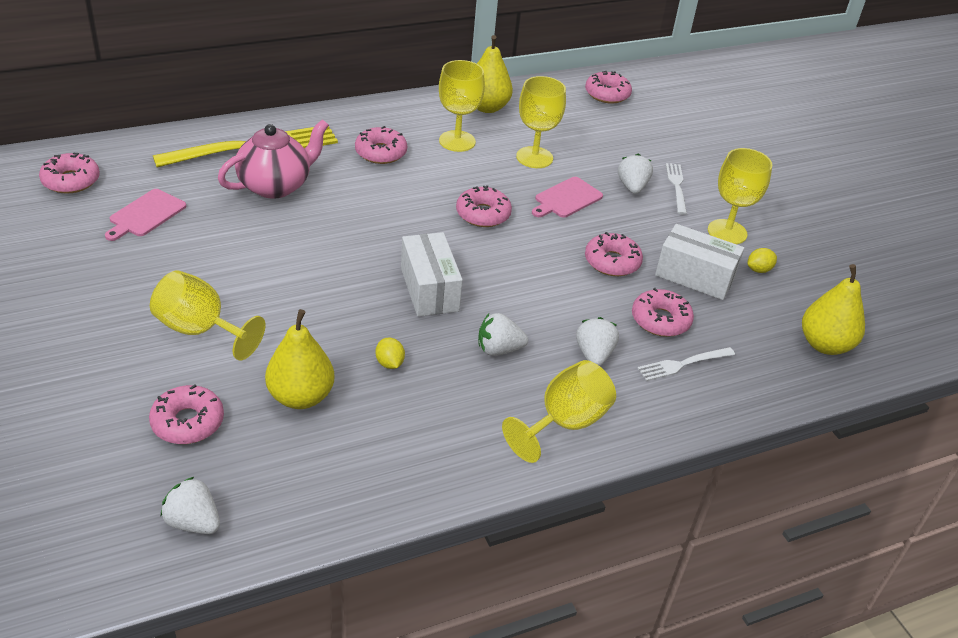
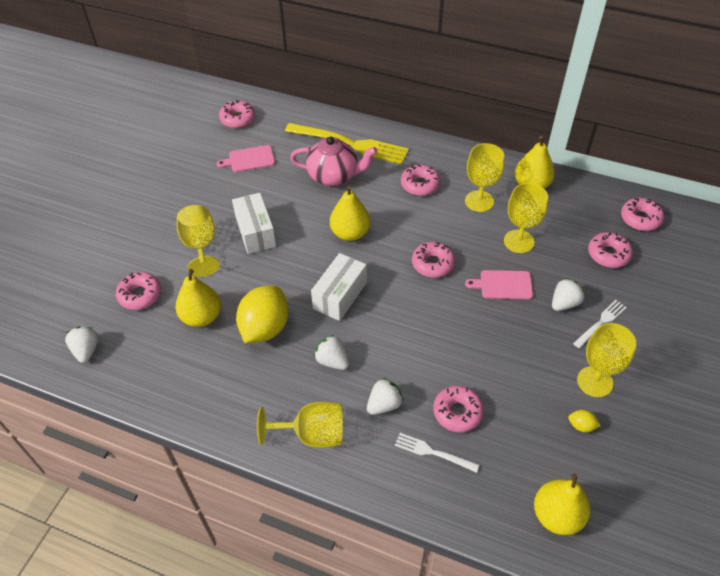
camera: 50 degrees right, 10 degrees up
yellow lemon [376,338,405,369] -> yellow lemon [236,286,289,343], size x2.47
pink donut [585,232,643,276] -> pink donut moved to [588,232,633,268]
white box [655,224,744,300] -> white box moved to [232,193,276,254]
none -> yellow pear [330,186,370,241]

